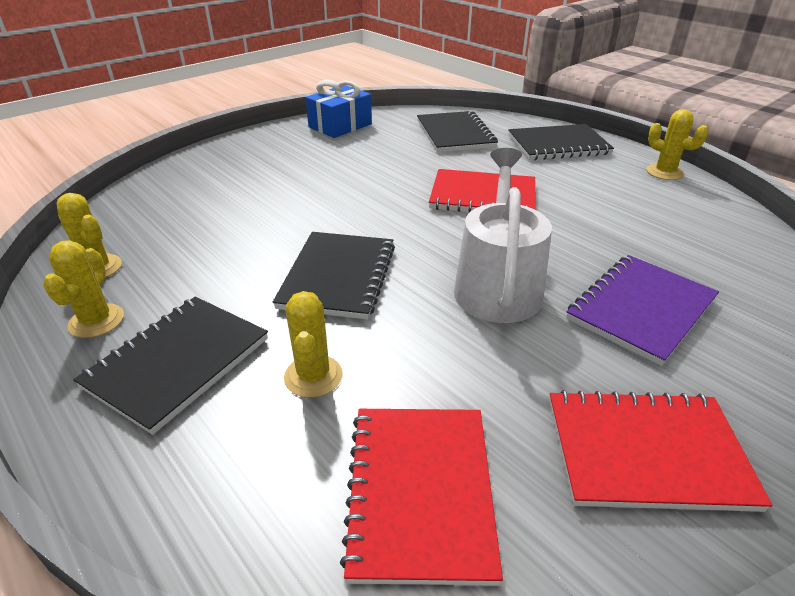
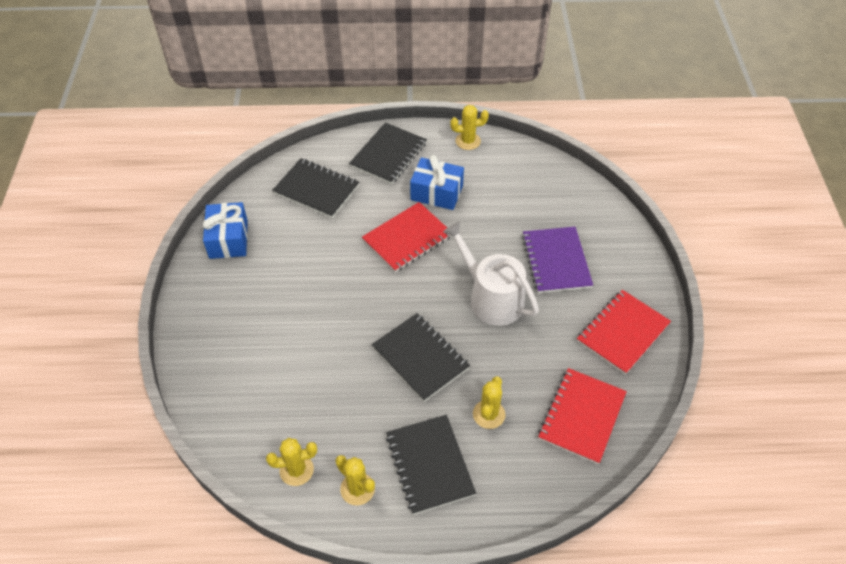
camera: 50 degrees left, 15 degrees up
yellow cactus [284,291,343,398] -> yellow cactus turned 75 degrees clockwise [473,376,506,429]
red notebook [340,409,503,586] -> red notebook turned 75 degrees clockwise [538,368,627,464]
none -> blue gift [410,155,464,210]

